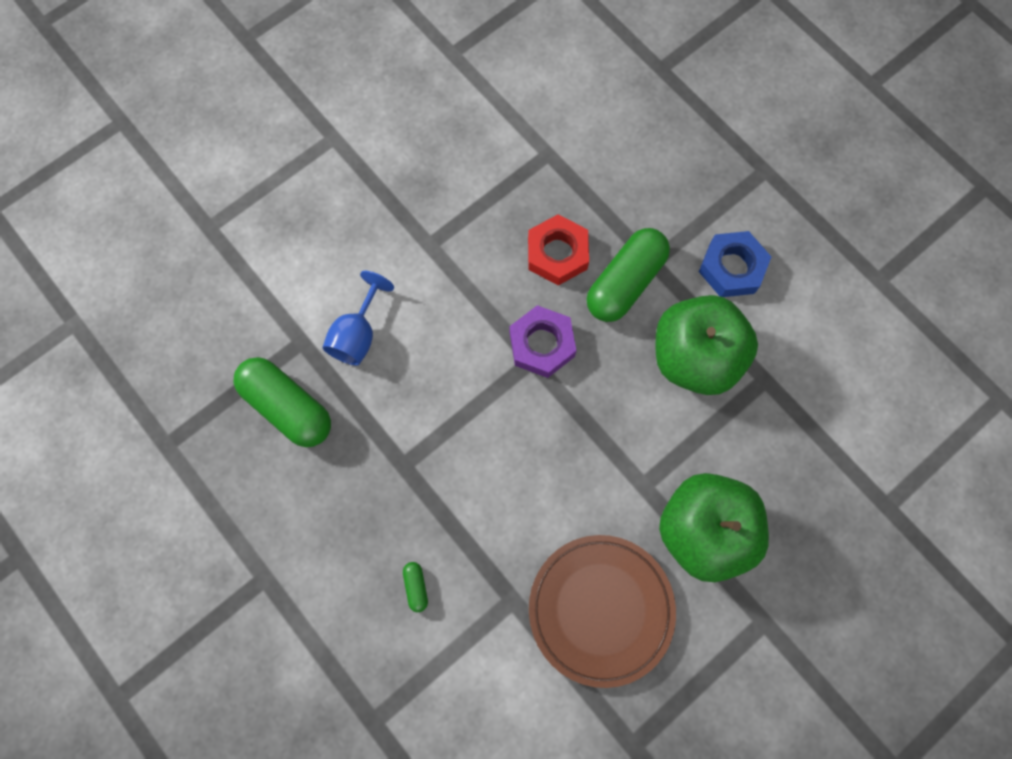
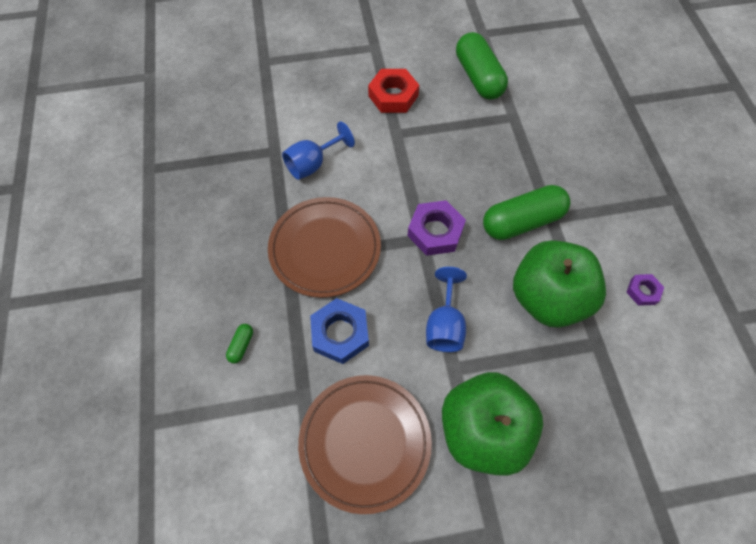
camera: 30 degrees right, 10 degrees down
green capsule [233,357,331,447] -> green capsule moved to [456,32,508,100]
red nut [528,214,589,286] -> red nut moved to [368,69,419,113]
blue nut [699,231,771,297] -> blue nut moved to [310,298,369,364]
none -> brown plate [268,197,381,298]
none -> blue goblet [426,267,467,352]
none -> purple nut [626,274,664,306]

